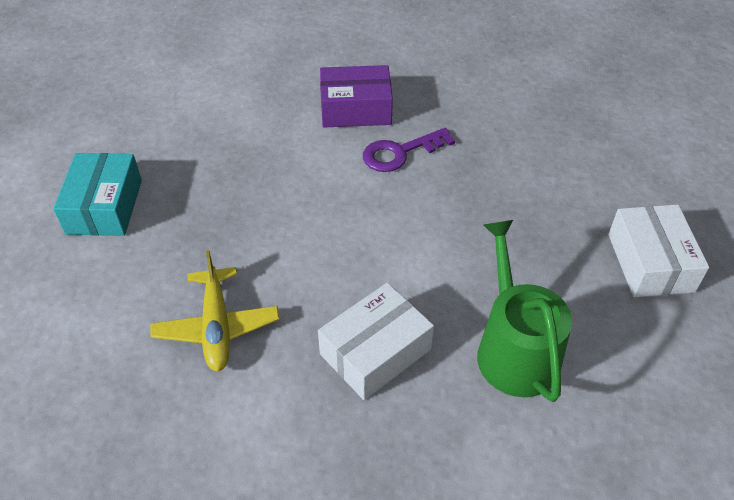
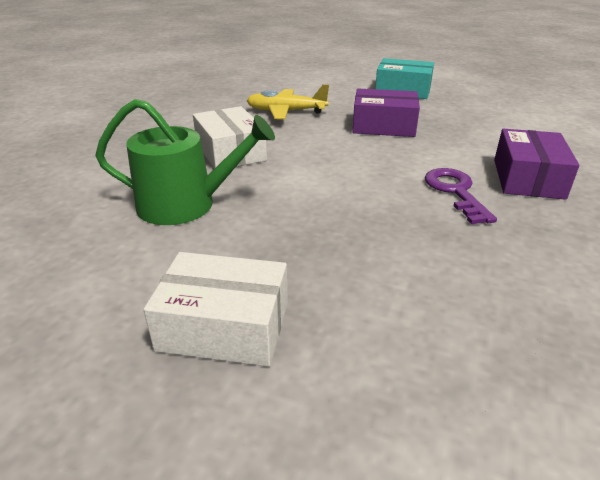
camera: 105 degrees right, 15 degrees down
none -> purple box [352,89,420,137]

